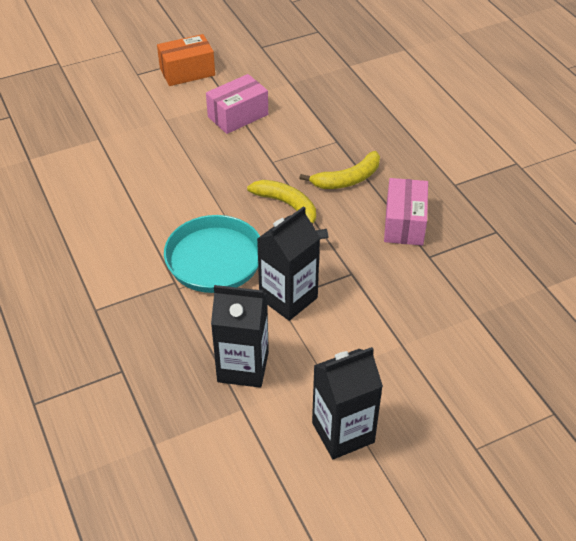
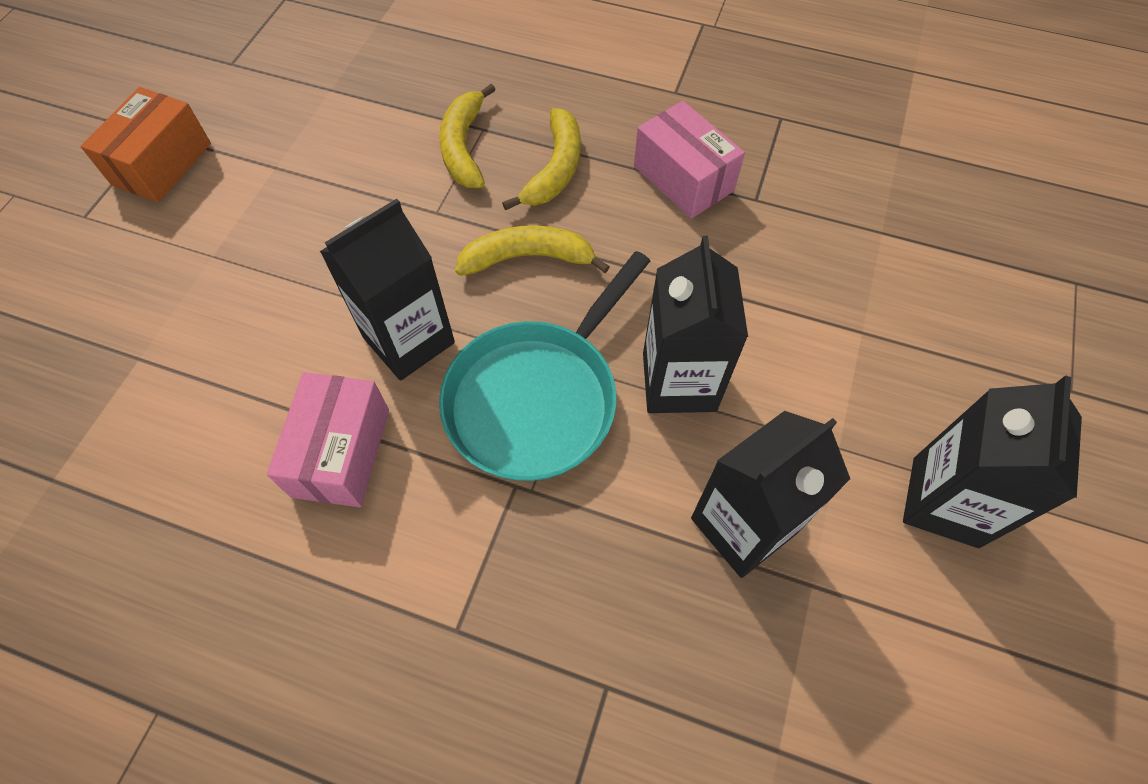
camera: 45 degrees left, 15 degrees up
pink box [206,74,268,134] -> pink box moved to [267,372,389,507]
none -> black carton [320,199,455,381]
none -> yellow banana [439,84,496,188]

